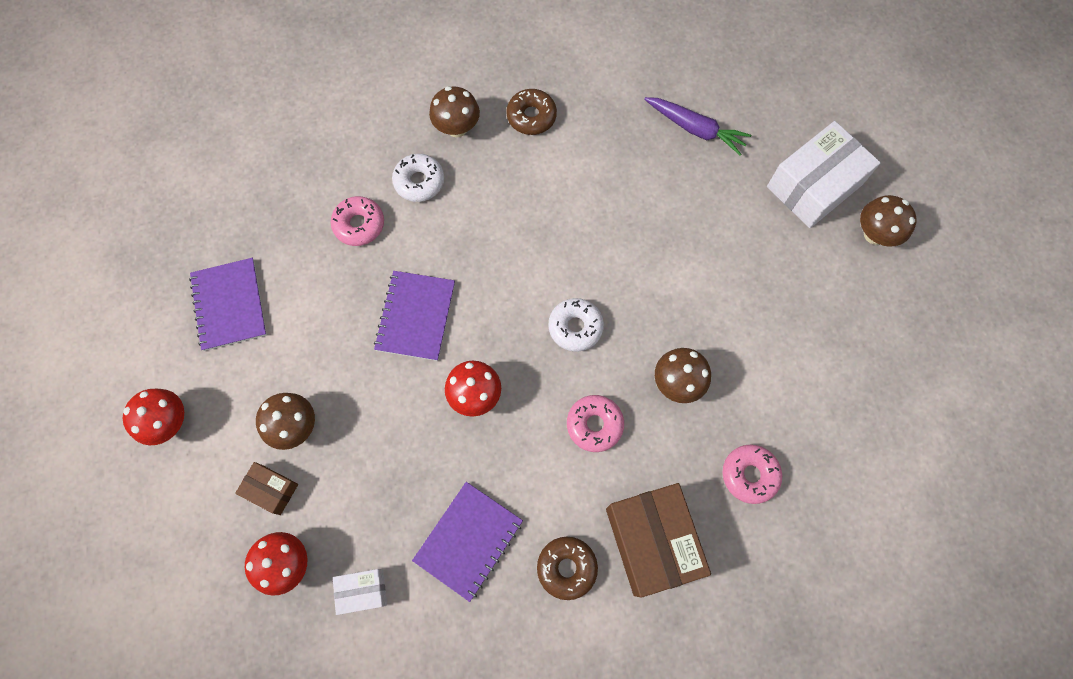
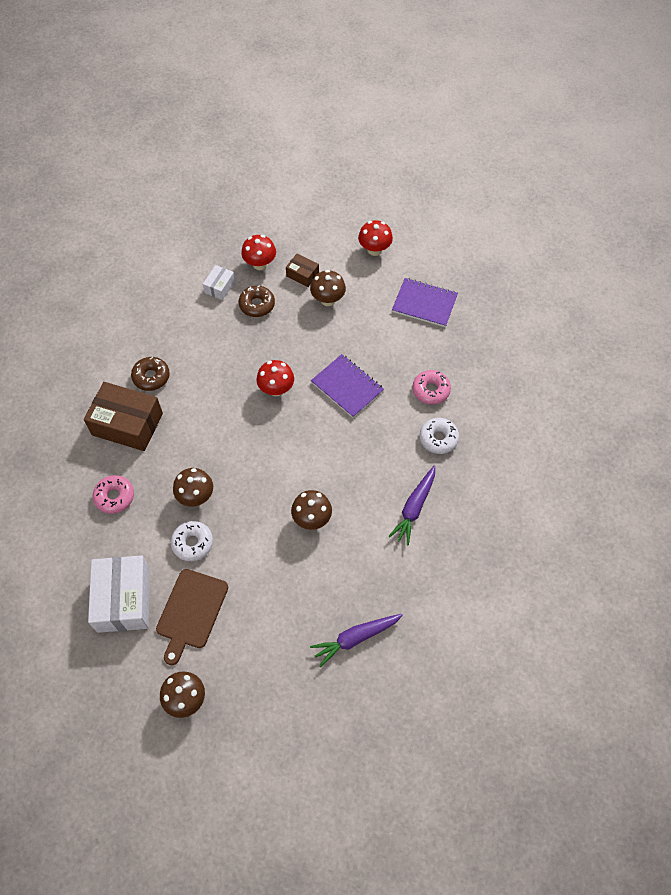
camera: 125 degrees right, 10 degrees down
brown box [235,462,298,515] -> brown box turned 60 degrees clockwise [286,254,319,287]
purple notebook [412,482,523,602] -> none
brown mushroom [429,86,480,137] -> brown mushroom moved to [291,490,332,530]
brown donut [506,89,557,135] -> brown donut moved to [239,286,275,317]
white donut [548,298,604,352] -> white donut moved to [171,521,213,561]
pink donut [567,395,624,452] -> none
white box [767,121,881,228] -> white box moved to [88,555,150,633]
none -> brown cutting board [156,569,228,665]
none -> purple carrot [388,466,435,545]

